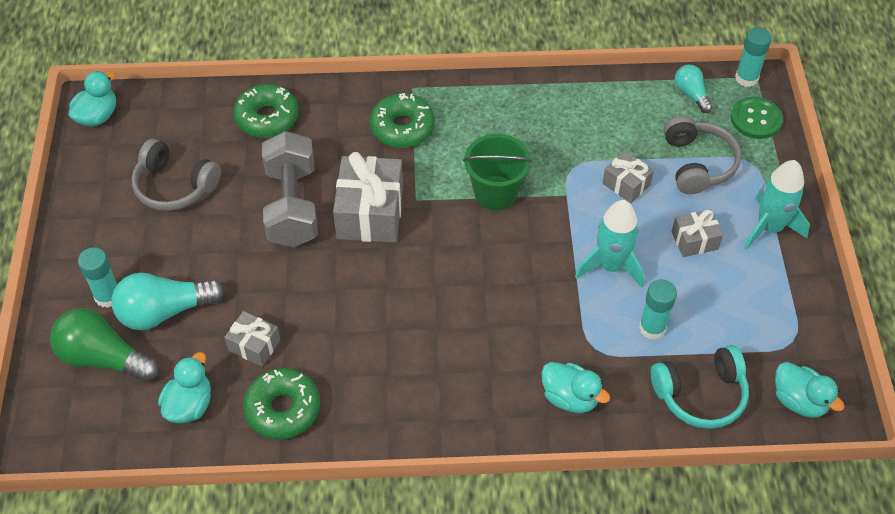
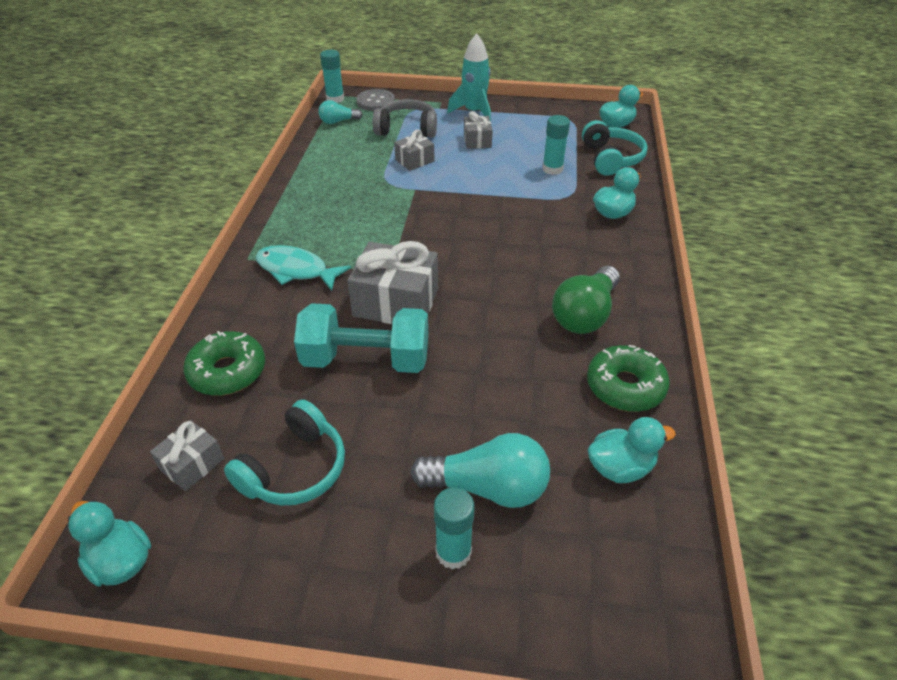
camera: 80 degrees left, 10 degrees down
green light bulb [50,308,159,383] -> green light bulb moved to [552,266,620,334]
turquoise light bulb [111,273,225,330] -> turquoise light bulb turned 75 degrees counterclockwise [410,433,550,508]
grey headphones [132,139,221,211] -> turquoise headphones [224,400,345,505]
turquoise duck [158,352,211,423] -> turquoise duck turned 135 degrees clockwise [587,417,676,483]
grey gift [224,311,280,367] -> grey gift moved to [150,420,224,491]
grey dumbbell [262,131,318,248] -> turquoise dumbbell [294,303,428,373]
green donut [370,93,435,148] -> turquoise fish [255,245,351,291]
green bucket [463,134,532,210] -> none
turquoise rocket [575,200,645,288] -> none
green button [731,97,783,139] -> grey button [356,89,395,111]

